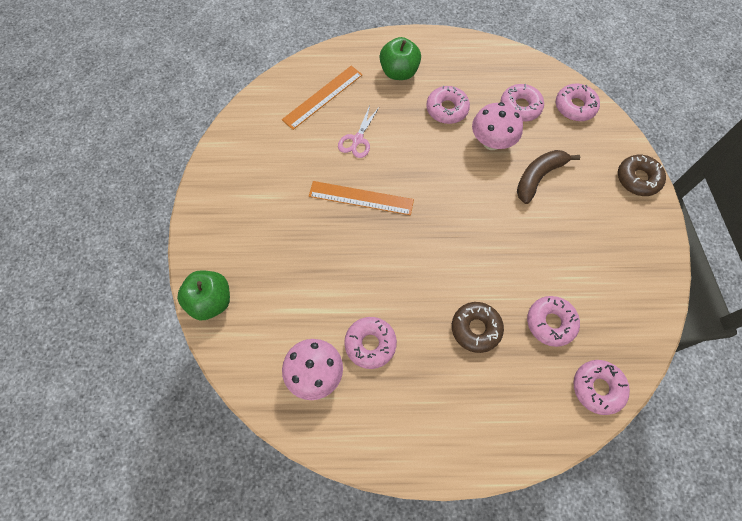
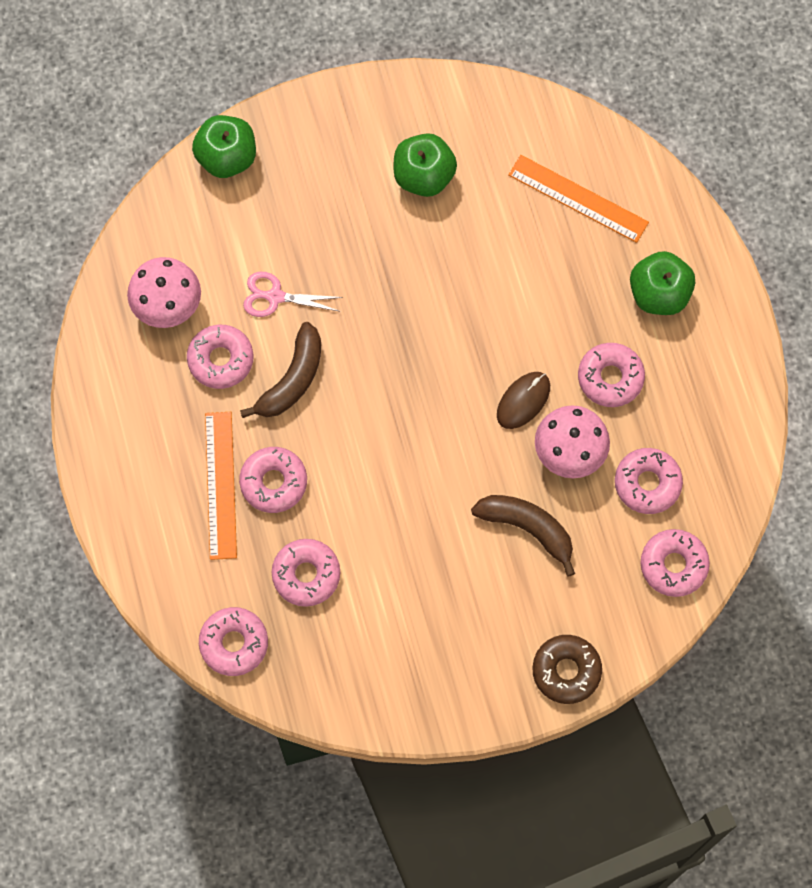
camera: 75 degrees right, 5 degrees up
orange ruler [309,181,414,215] -> orange ruler moved to [205,412,237,560]
pink scissors [338,105,380,158] -> pink scissors moved to [243,272,343,317]
brown donut [452,302,504,353] -> pink donut [239,447,307,513]
none -> brown banana [240,322,321,418]
none -> green apple [393,133,457,197]
none -> brown mouse [497,372,550,429]

